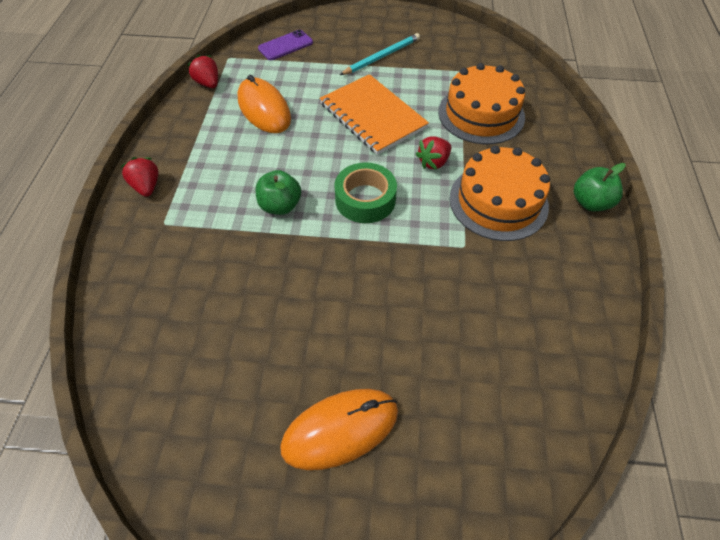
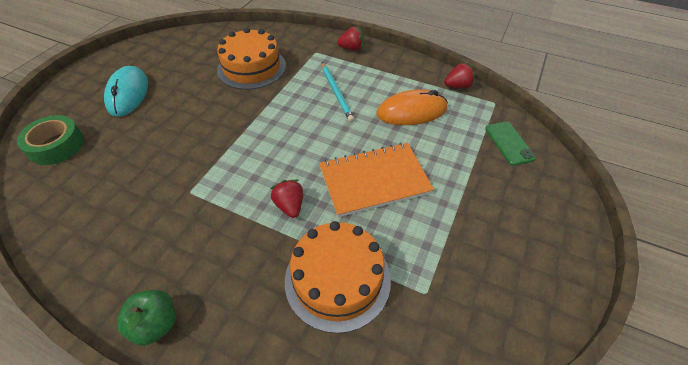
camera: 110 degrees right, 5 degrees down
green apple [255,170,301,215] -> none
purple phone [258,30,313,60] -> green phone [485,122,536,166]
orange mouse [280,389,398,470] -> turquoise mouse [104,66,148,117]
green tape [334,162,397,223] -> green tape moved to [17,115,84,165]
turquoise pencil [340,33,420,75] -> turquoise pencil moved to [322,63,355,122]
orange cake [449,146,550,241] -> orange cake moved to [217,28,286,90]

